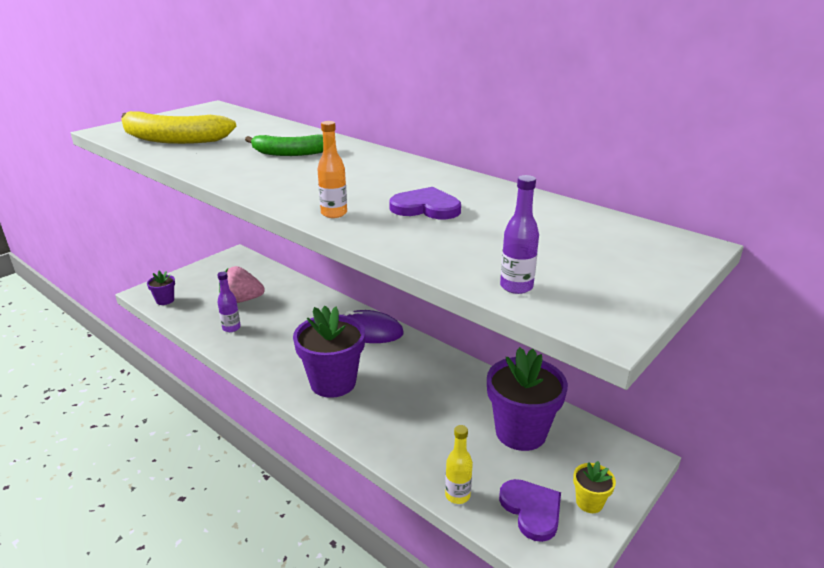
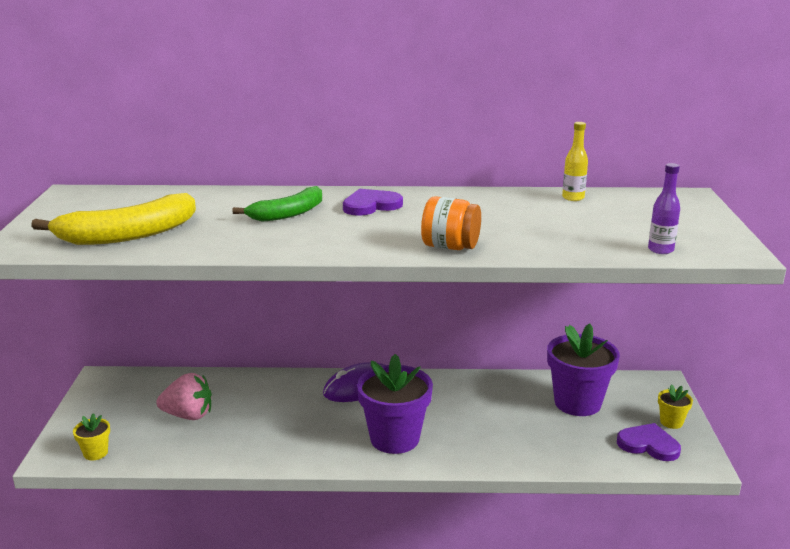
camera: 40 degrees left, 5 degrees down
purple flower pot [147,271,175,305] -> yellow flower pot [73,413,110,460]
purple bottle [217,272,241,332] -> none
pink strawberry [219,266,265,303] -> pink strawberry turned 135 degrees counterclockwise [156,373,212,420]
orange bottle [317,121,347,218] -> orange jar [421,196,481,250]
purple heart [389,187,461,219] -> purple heart moved to [343,189,403,216]
yellow bottle [445,425,473,504] -> yellow bottle moved to [562,122,588,201]

